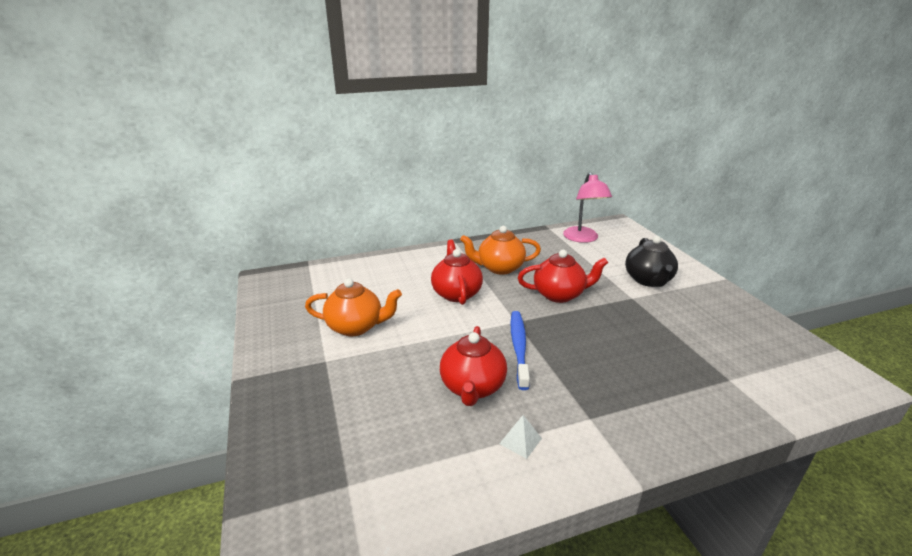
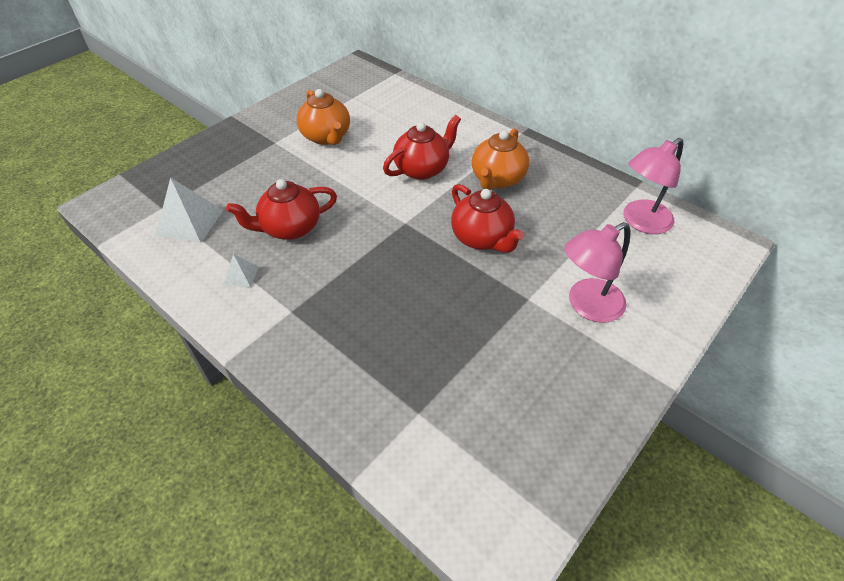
camera: 60 degrees right, 20 degrees up
orange teapot [460,226,541,275] -> orange teapot turned 120 degrees counterclockwise [472,128,529,190]
blue toothbrush [511,311,530,390] -> none
black teapot [625,236,678,287] -> pink lamp [564,222,630,323]
none -> white pyramid [156,177,223,243]

